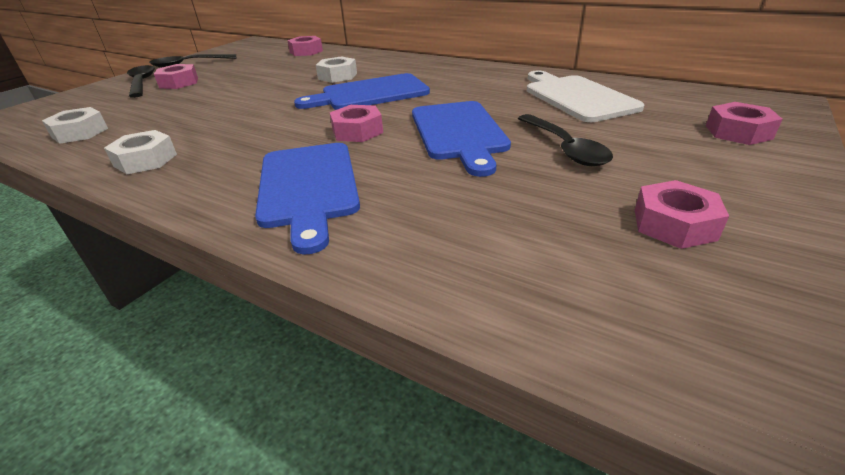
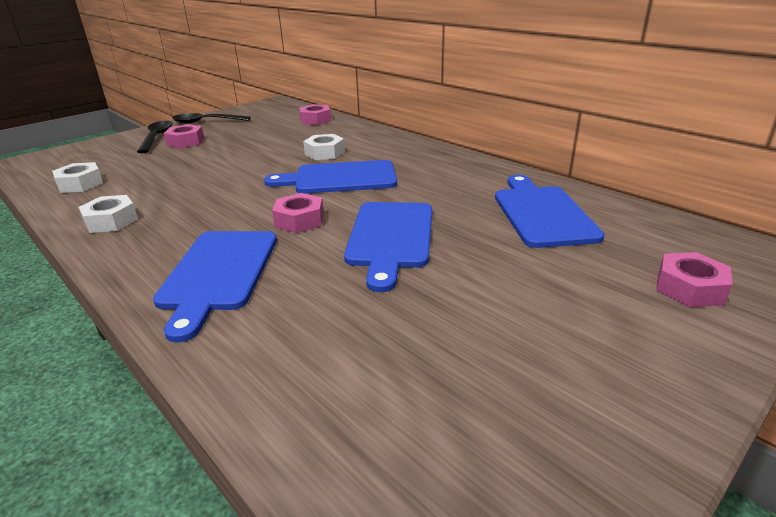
camera: 15 degrees right, 5 degrees down
black spoon [518,114,613,166] -> none
white cutting board [527,71,644,122] -> blue cutting board [495,175,605,248]
pink nut [635,180,729,249] -> none

